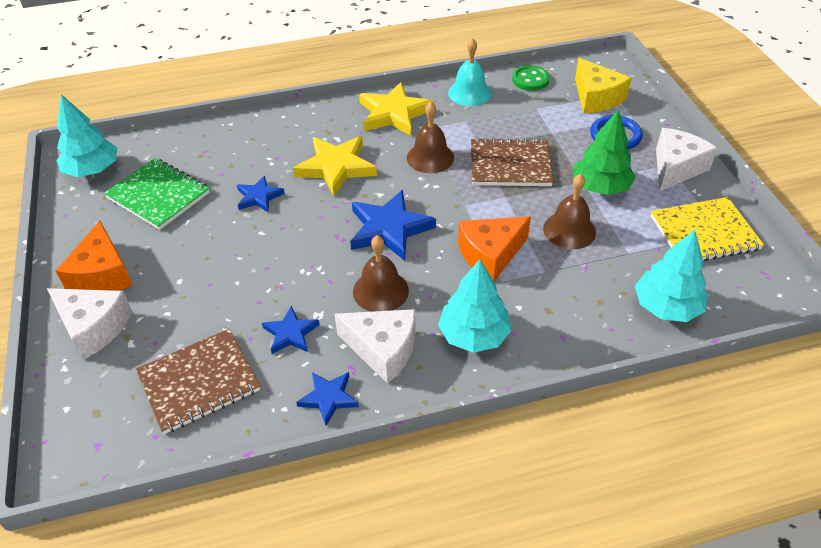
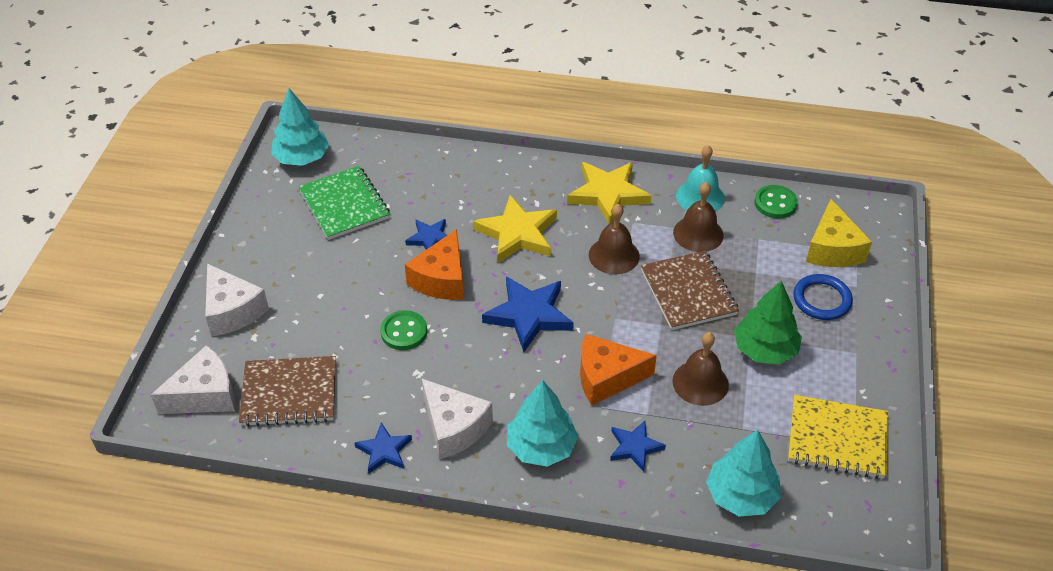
camera: 25 degrees right, 0 degrees up
orange cheese [56,221,133,291] -> orange cheese moved to [405,229,464,300]
blue star [262,306,320,354] -> blue star moved to [610,421,666,472]
brown bell [353,235,409,312] -> brown bell moved to [673,182,724,252]
brown notebook [471,138,553,186] -> brown notebook turned 45 degrees clockwise [641,251,739,330]
white cheese [656,128,718,191] -> white cheese moved to [151,345,235,414]
none -> green button [380,310,427,350]

